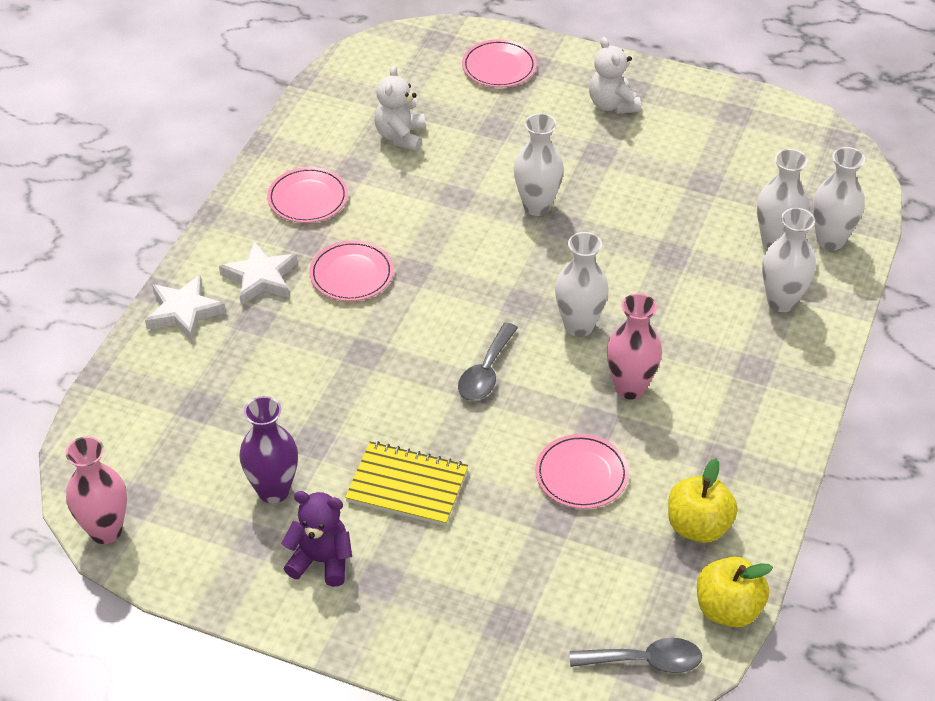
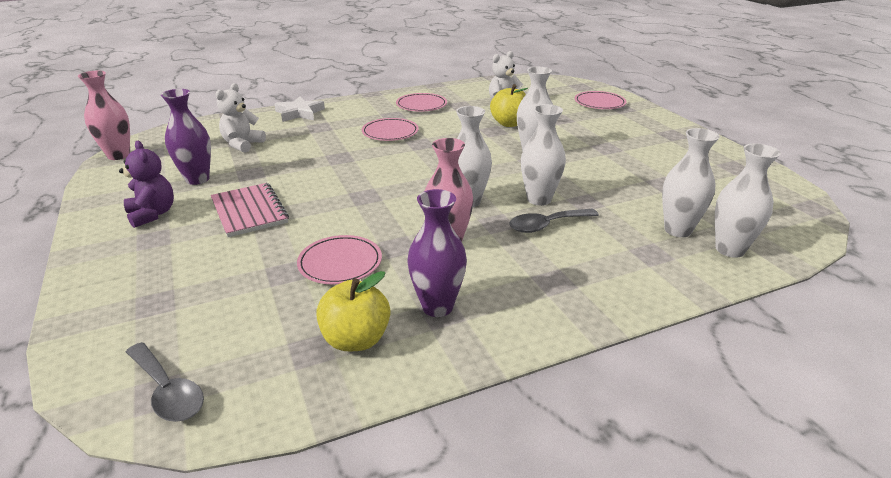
camera: 45 degrees right, 15 degrees down
white star [219,241,298,305] -> none
yellow notebook [345,441,468,526] -> pink notebook [211,183,289,237]
grey spoon [458,322,518,401] -> grey spoon moved to [509,209,599,233]
white teddy bear [589,37,641,114] -> white teddy bear moved to [215,83,266,153]
yellow apple [697,557,773,627] -> yellow apple moved to [490,84,528,127]
white vase [762,208,816,312] -> white vase moved to [521,104,566,206]
none -> purple vase [407,189,467,317]

